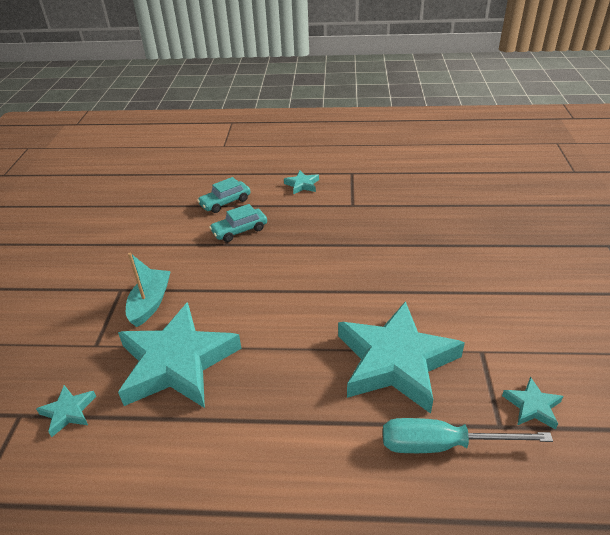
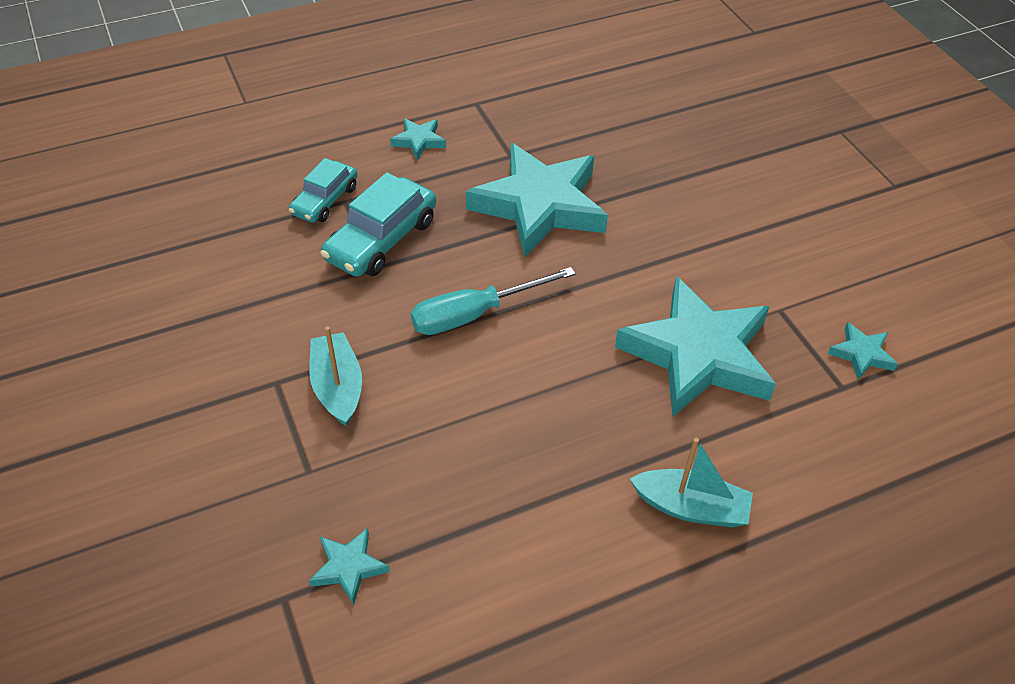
camera: 30 degrees left, 10 degrees up
turquoise star [118,302,242,408] -> turquoise star moved to [466,143,608,257]
turquoise car [209,204,267,242] -> turquoise car [320,172,436,277], size x1.54
turquoise screwdriver [383,418,553,453] -> turquoise screwdriver moved to [411,267,576,335]
none -> turquoise boat [630,438,753,527]

